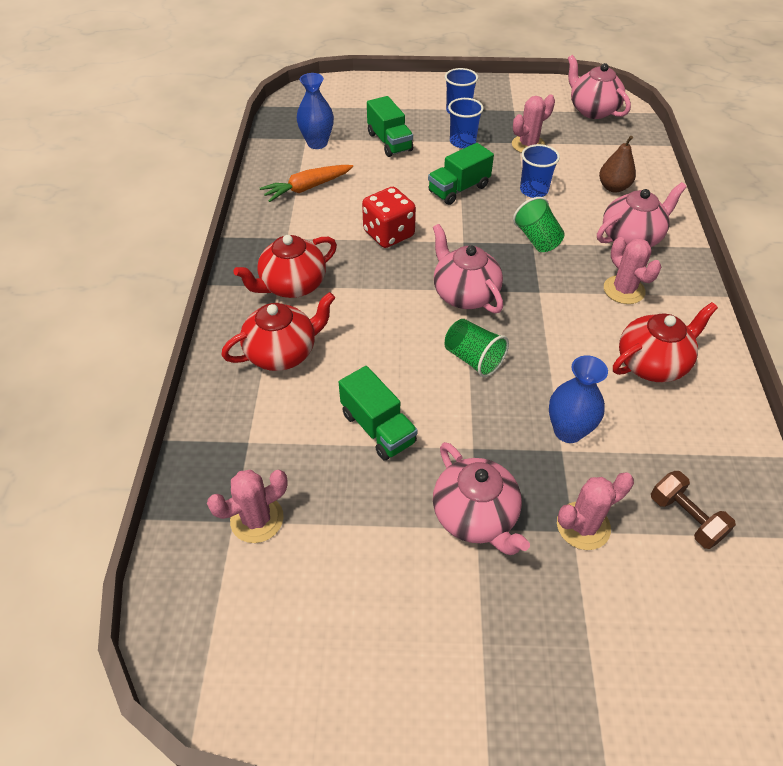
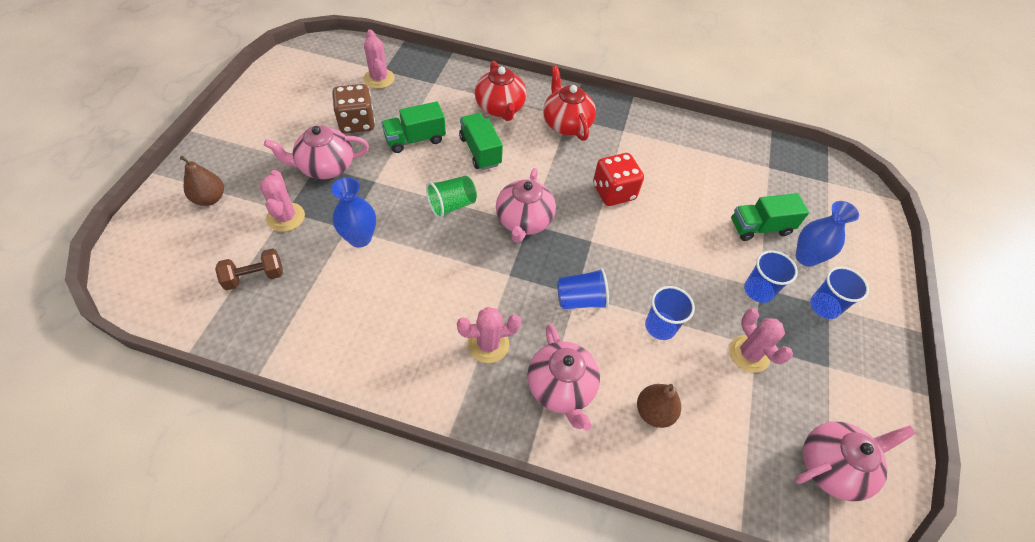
camera: 100 degrees right, 5 degrees up
orange carrot [260,165,353,202] -> none
blue vase [297,73,334,149] -> blue vase moved to [796,201,859,267]
green truck [428,143,494,205] -> green truck moved to [459,113,503,170]
pink teapot [433,224,503,313] -> pink teapot turned 120 degrees clockwise [496,168,556,243]
green cup [513,197,565,252] -> blue cup [557,268,609,309]
red teapot [613,302,718,382] -> none
none -> brown pear [180,156,224,206]
none -> brown dice [332,84,375,133]

